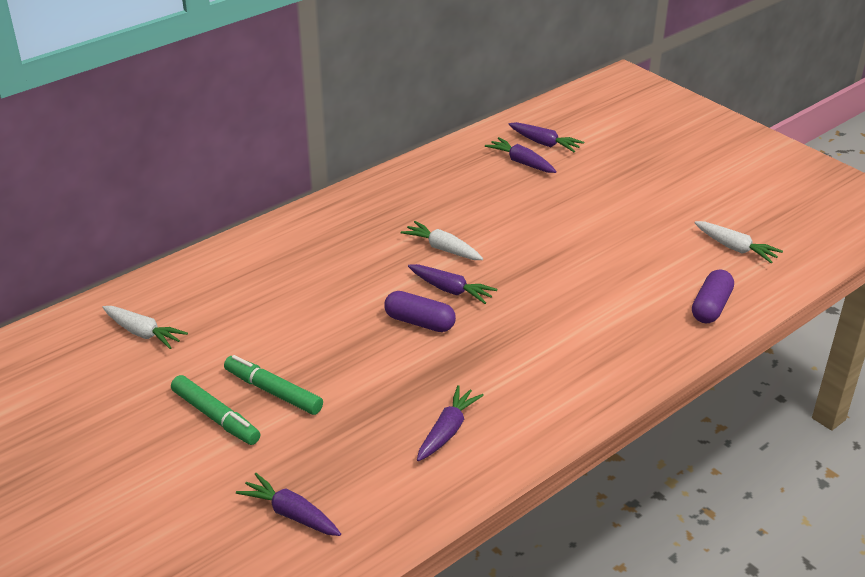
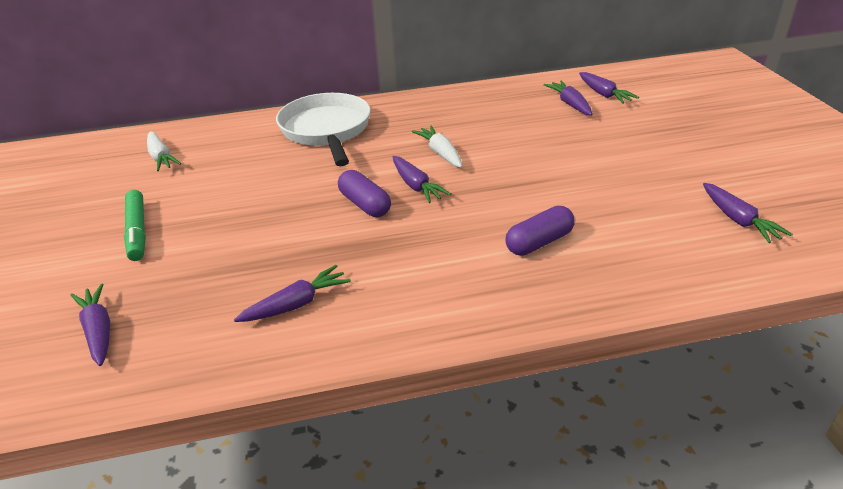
camera: 30 degrees right, 0 degrees up
green marker [224,355,323,415] -> none
purple capsule [692,269,734,323] -> purple capsule moved to [505,206,575,256]
white carrot [694,221,783,263] -> purple carrot [703,183,792,243]
none -> white pan [276,93,371,166]

